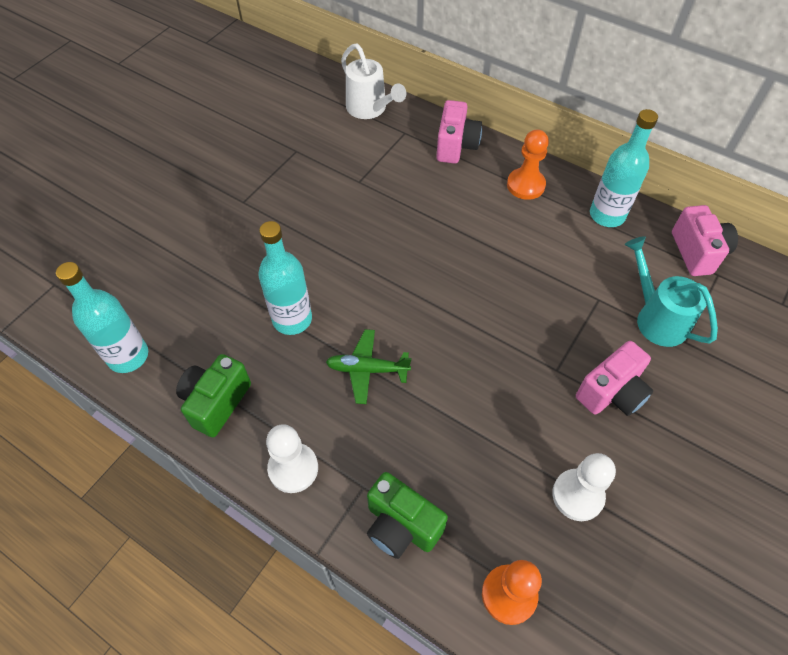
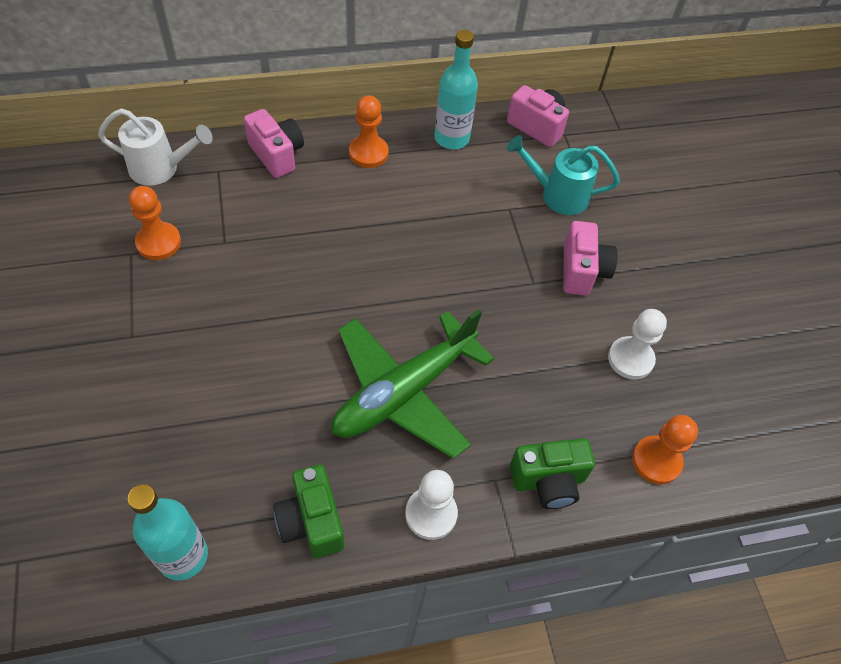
camera: 50 degrees left, 0 degrees up
turquoise bottle [258,221,312,335] -> none
green plane [326,329,411,404] -> green plane [332,309,494,459], size x2.05
none -> orange pawn [129,186,181,260]

